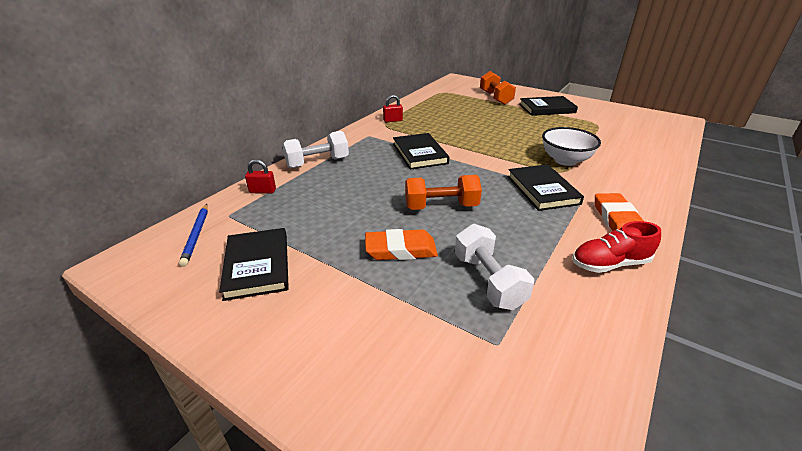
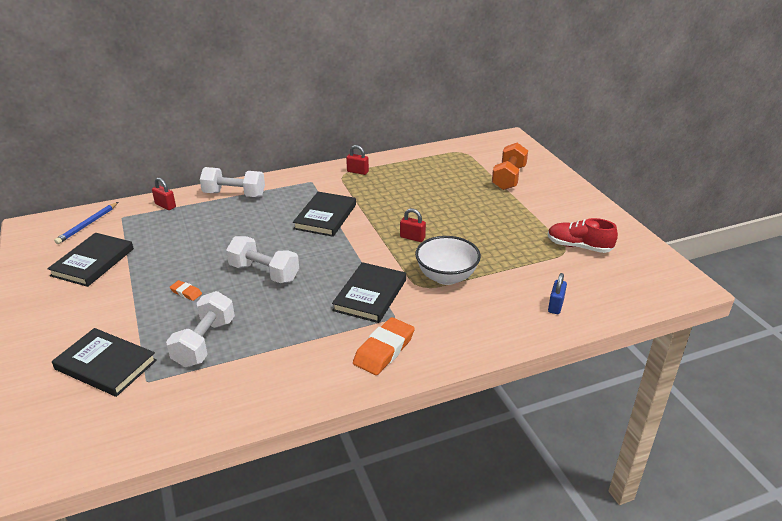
camera: 35 degrees right, 0 degrees up
orange eraser [365,229,438,260] -> orange eraser [170,280,202,301], size x0.50
orange dumbbell [405,175,482,210] -> white dumbbell [226,236,299,283]
black book [519,96,578,116] -> black book moved to [52,328,157,397]
red shoe [572,221,661,273] -> red shoe moved to [548,218,618,253]
none -> red padlock [400,208,426,242]
none -> blue padlock [548,273,567,314]

